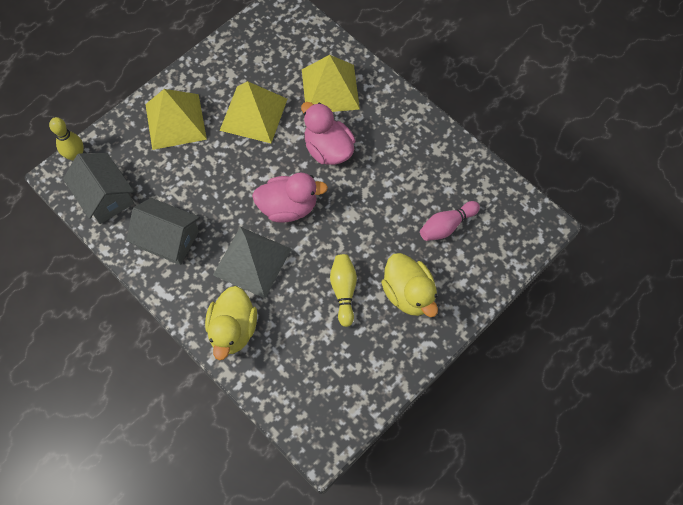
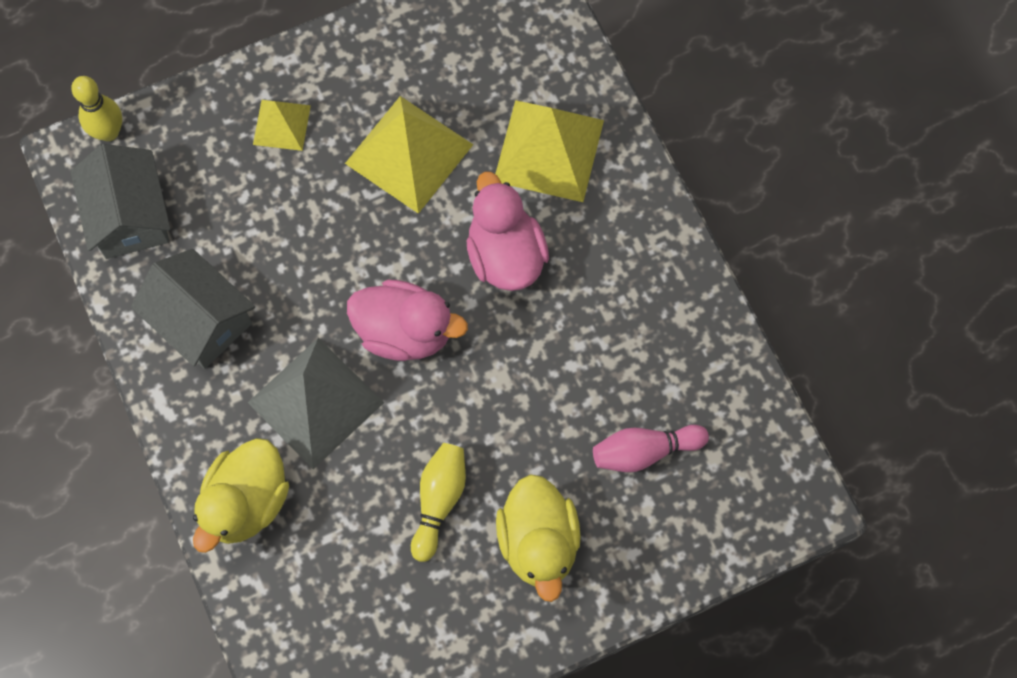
camera: 20 degrees right, 5 degrees up
yellow pyramid [145,89,207,150] -> yellow pyramid [253,100,311,151], size x0.55

